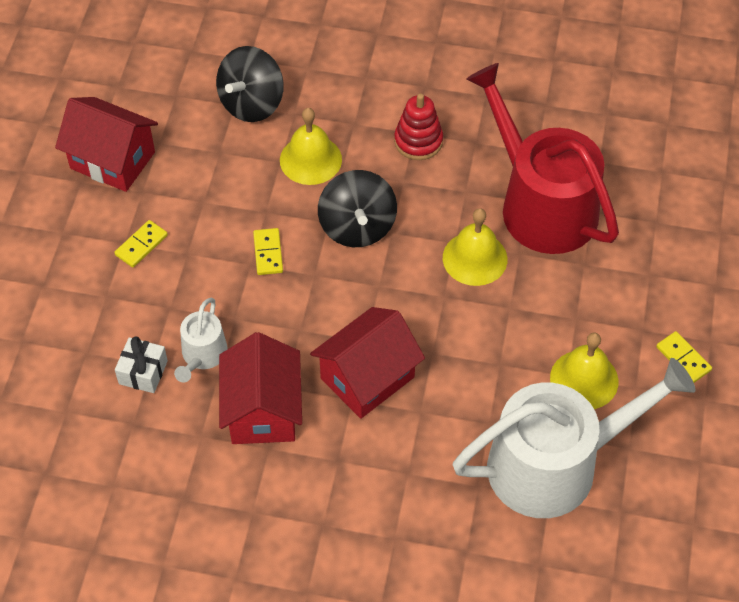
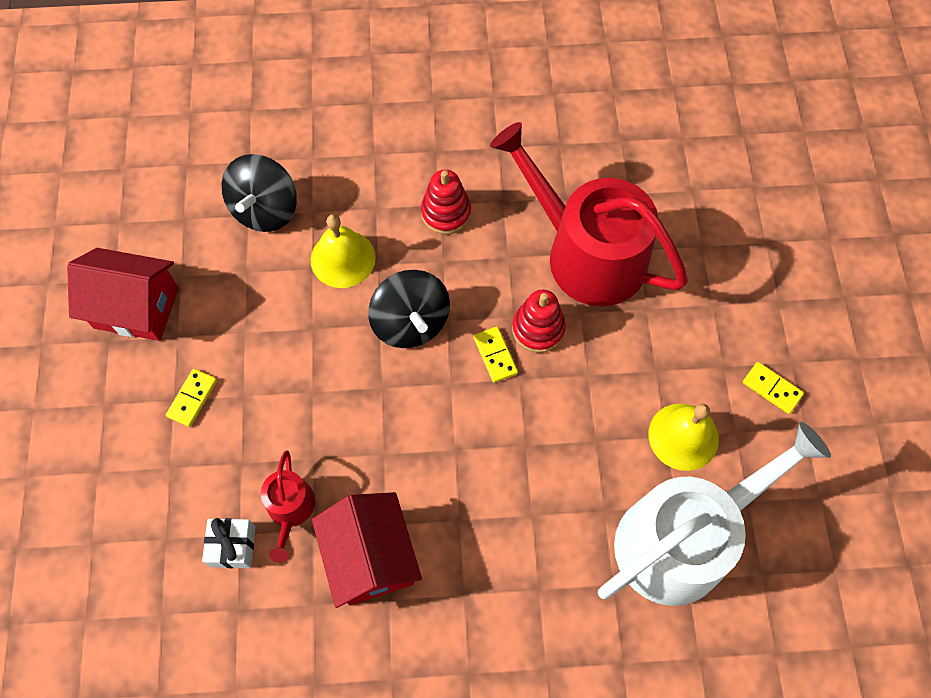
camera: 15 degrees left, 10 degrees up
white watering can [174,298,227,382] -> red watering can [261,450,315,563]
yellow domino [253,228,283,275] -> yellow domino moved to [473,326,518,383]
red house [310,307,425,419] -> none
yellow bell [443,208,507,286] -> red stacking toy [512,290,566,353]

